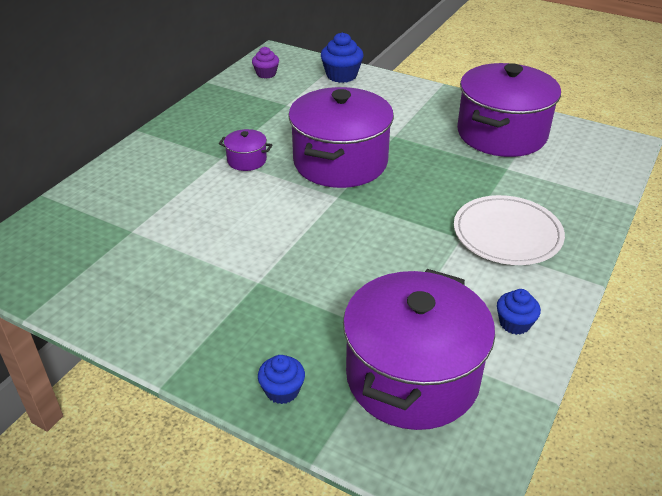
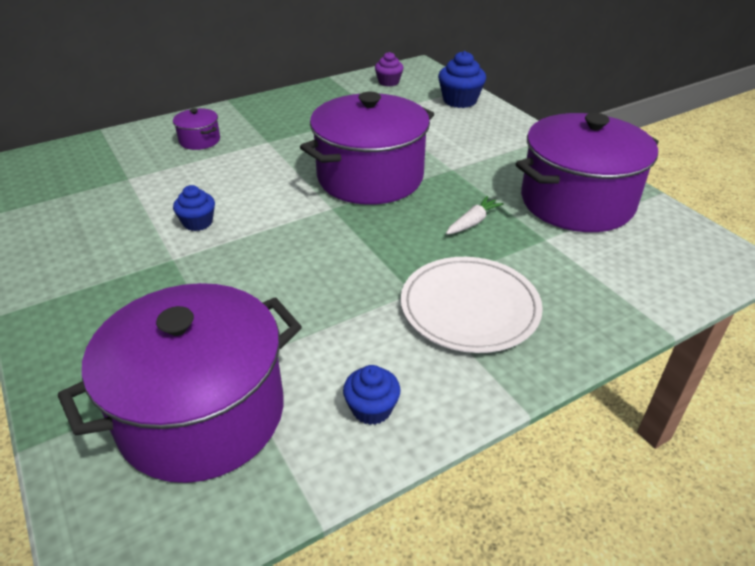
camera: 30 degrees right, 0 degrees up
purple pot [219,129,272,171] -> purple pot moved to [173,108,220,150]
blue cupcake [258,355,305,404] -> blue cupcake moved to [173,185,215,231]
none -> white carrot [446,196,504,234]

